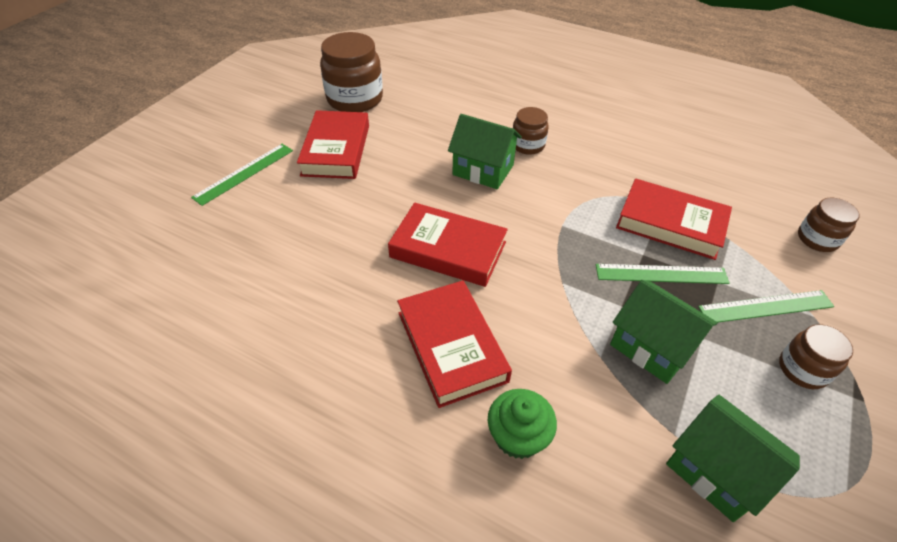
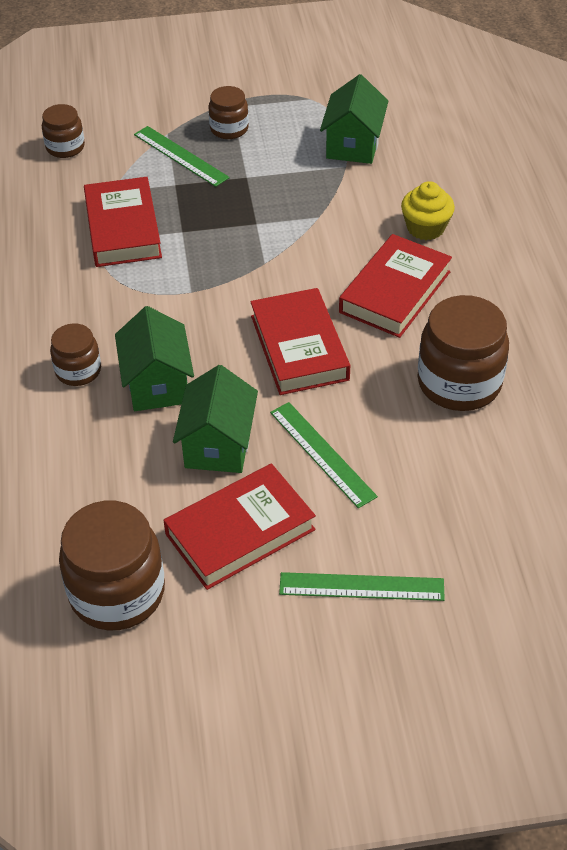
camera: 125 degrees left, 0 degrees up
green cupcake [488,389,557,459] -> yellow cupcake [401,181,455,240]
green ruler [596,264,730,284] -> green ruler moved to [270,402,378,508]
green house [610,280,718,384] -> green house moved to [173,365,258,473]
none -> brown jar [417,295,509,411]

